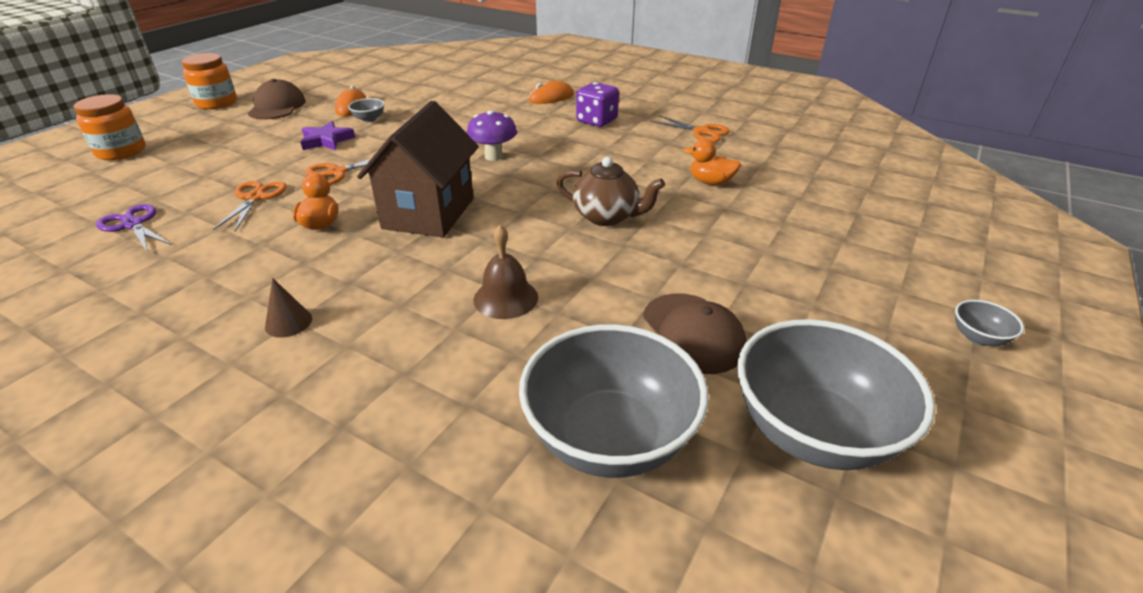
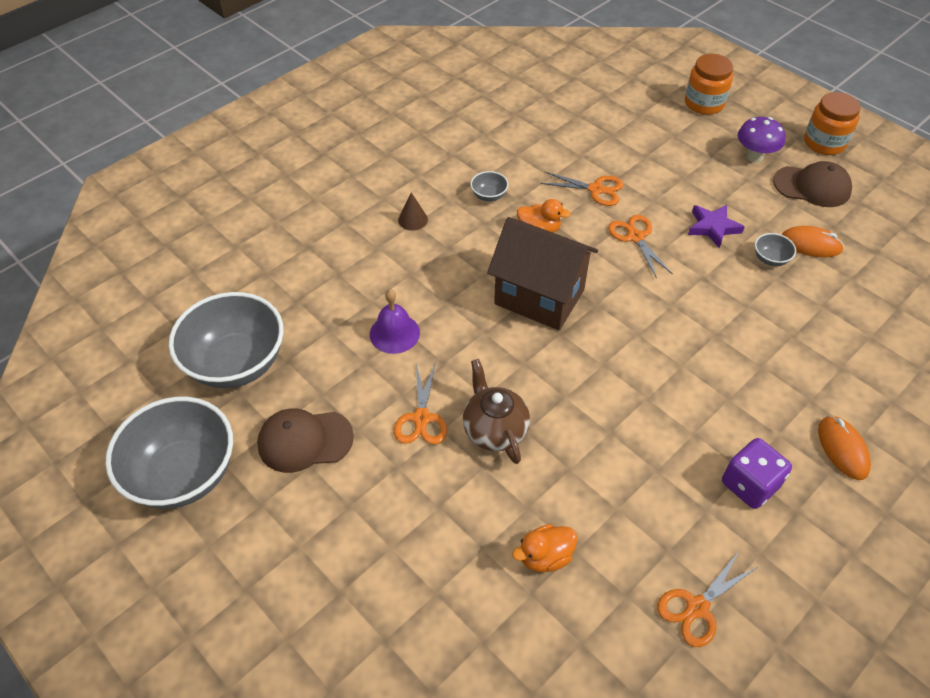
camera: 105 degrees right, 15 degrees up
purple scissors [96,204,172,253] -> none
purple mushroom [467,110,517,161] -> purple mushroom moved to [738,117,785,162]
brown bell [474,225,538,319] -> purple bell [370,289,420,354]
brown teapot [557,157,665,226] -> brown teapot turned 120 degrees clockwise [463,359,530,464]
orange duck [684,139,741,185] -> orange duck turned 150 degrees counterclockwise [512,524,578,572]
grey bowl [955,300,1024,346] -> grey bowl moved to [470,171,508,202]
none -> orange scissors [394,362,447,444]

